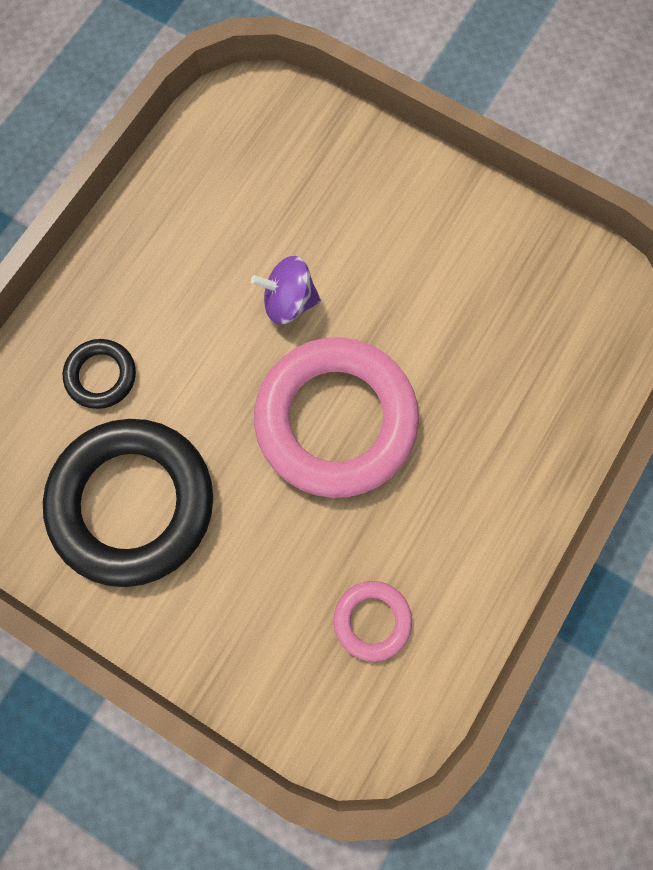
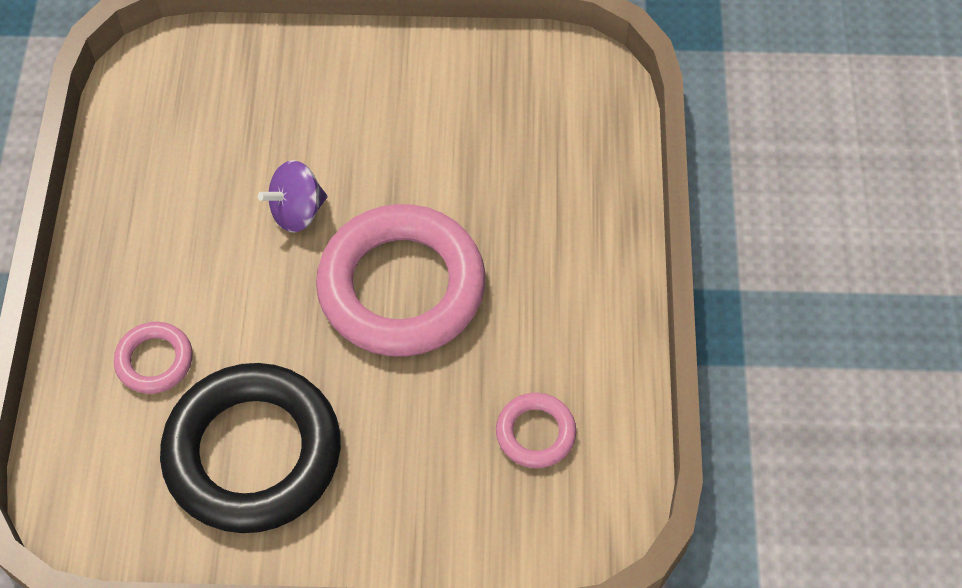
camera: 30 degrees left, 15 degrees down
black ring [63,339,136,409] -> pink ring [114,322,193,394]

